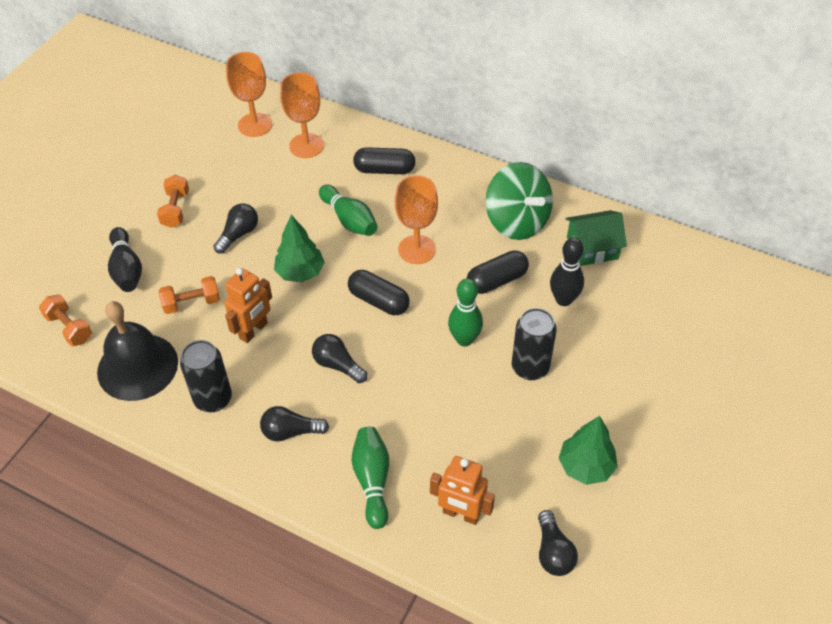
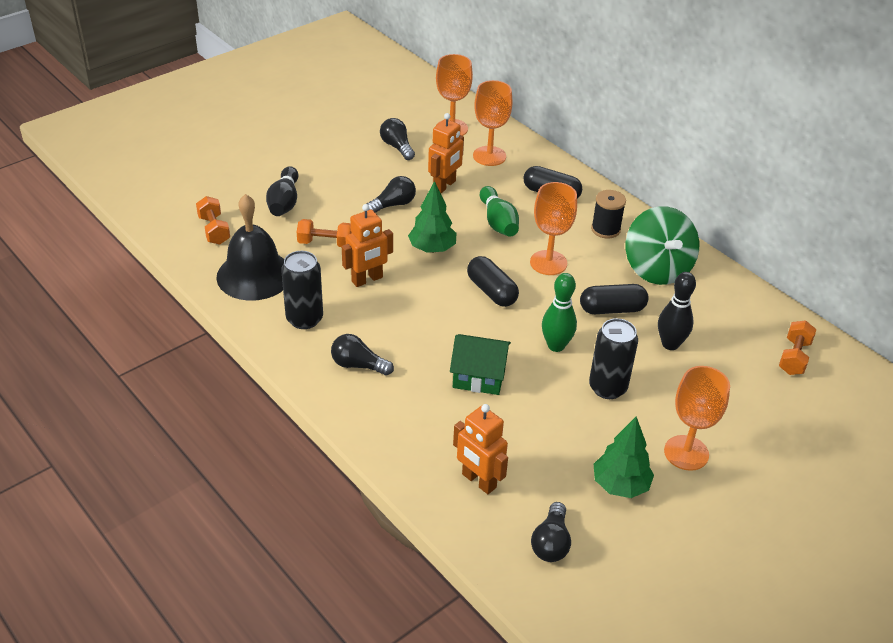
camera: 20 degrees right, 10 degrees down
orange dumbbell [157,175,189,228] -> orange dumbbell moved to [779,320,816,375]
black light bulb [312,334,367,383] -> black light bulb moved to [380,118,415,160]
green bowling pin [352,427,389,529] -> none
green house [566,210,627,266] -> green house moved to [450,334,511,395]
none -> orange robot [428,113,464,193]
none -> black spool [591,190,626,239]
none -> orange goblet [664,366,730,471]

